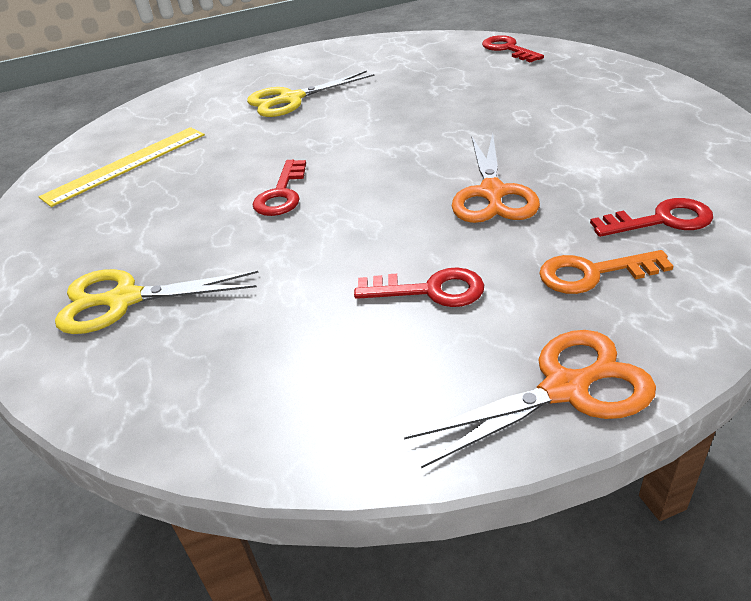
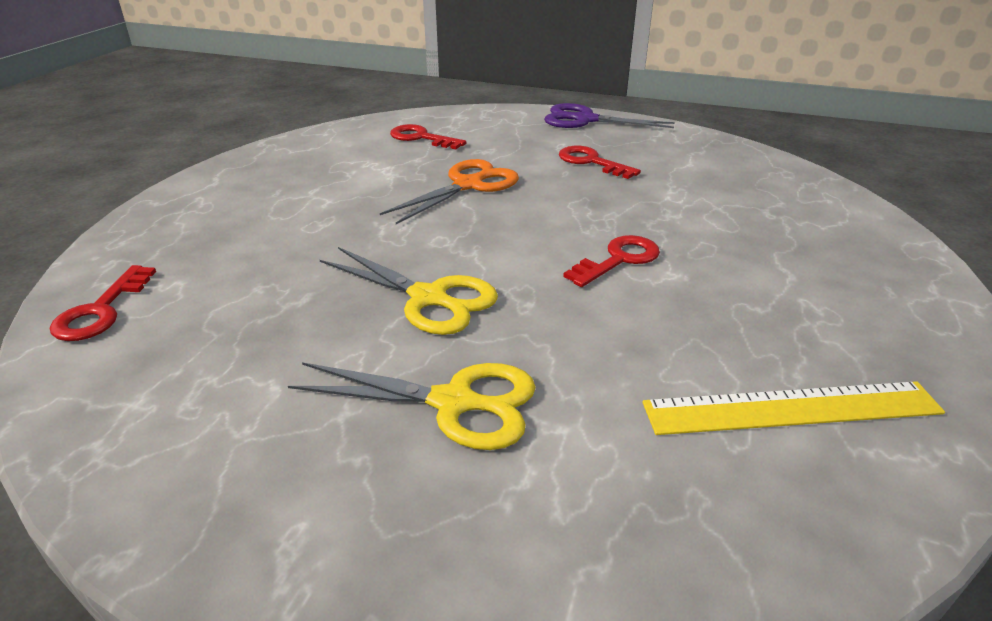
camera: 145 degrees left, 5 degrees down
yellow scissors [55,269,259,334] -> yellow scissors moved to [320,247,498,335]
orange scissors [404,330,656,468] -> purple scissors [544,103,675,128]
orange key [539,250,673,294] -> none

